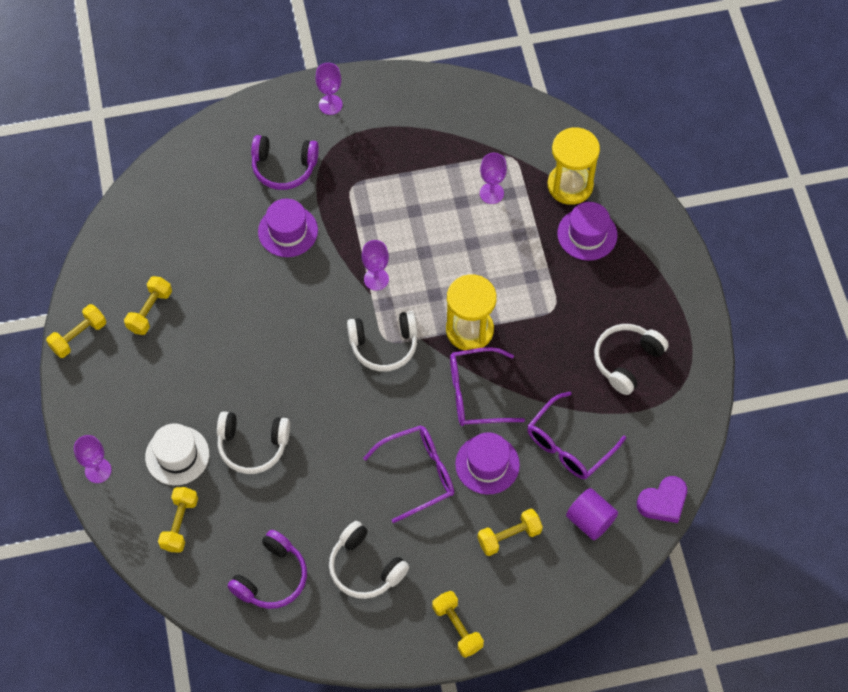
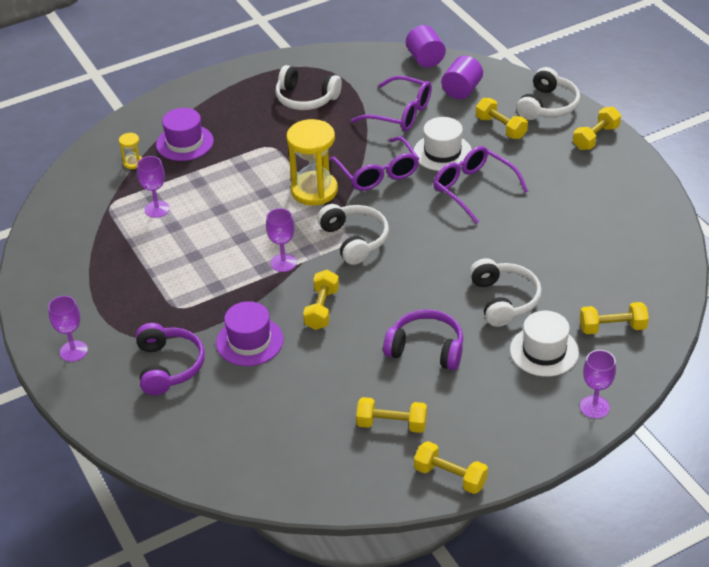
camera: 105 degrees left, 20 degrees down
purple headphones [227,530,307,609] -> purple headphones moved to [383,309,463,370]
white headphones [329,521,409,599] -> white headphones moved to [516,67,580,120]
purple hat [455,432,520,495] -> white hat [414,117,472,171]
yellow hourglass [548,127,600,205] -> yellow hourglass [119,133,142,169], size x0.44
purple heart [637,476,687,523] -> purple cylinder [406,25,446,68]
none -> yellow dumbbell [303,270,339,330]

